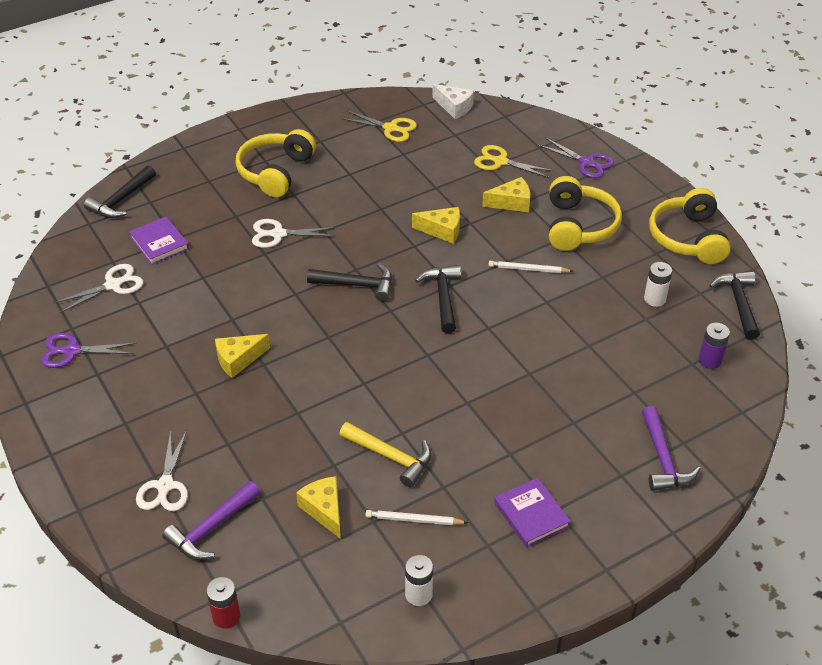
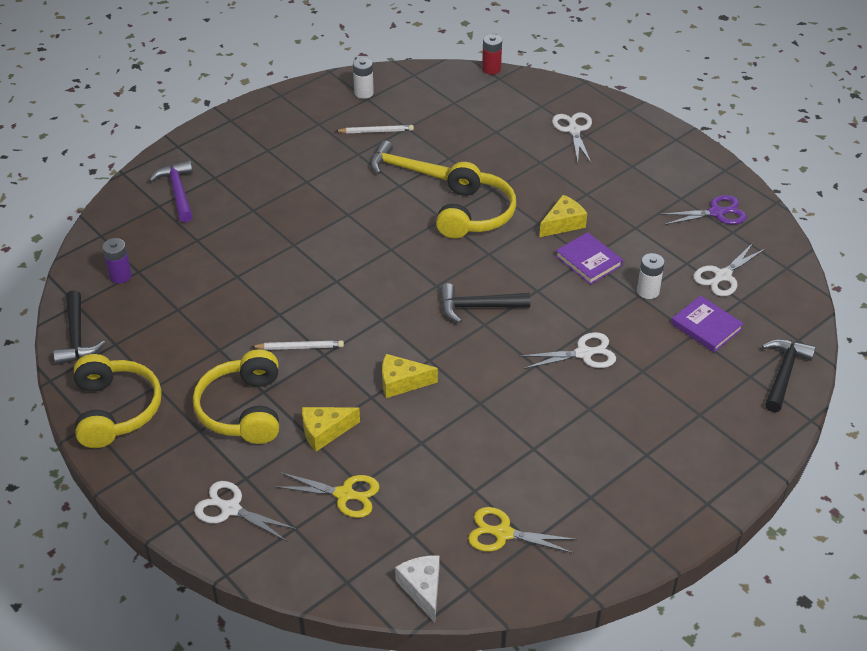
camera: 170 degrees right, 0 degrees up
purple hammer [162,481,260,559] -> none
yellow headphones [235,129,316,198] -> yellow headphones moved to [436,162,516,238]
yellow cheese [296,476,341,539] -> none
black hammer [415,265,461,333] -> none
white cheese [432,84,474,119] -> white cheese turned 45 degrees clockwise [395,555,439,623]
purple book [494,478,571,547] -> purple book moved to [555,232,623,285]
purple scissors [538,138,614,178] -> white scissors [194,481,296,541]
white battery [644,262,672,307] -> white battery moved to [637,253,665,299]

